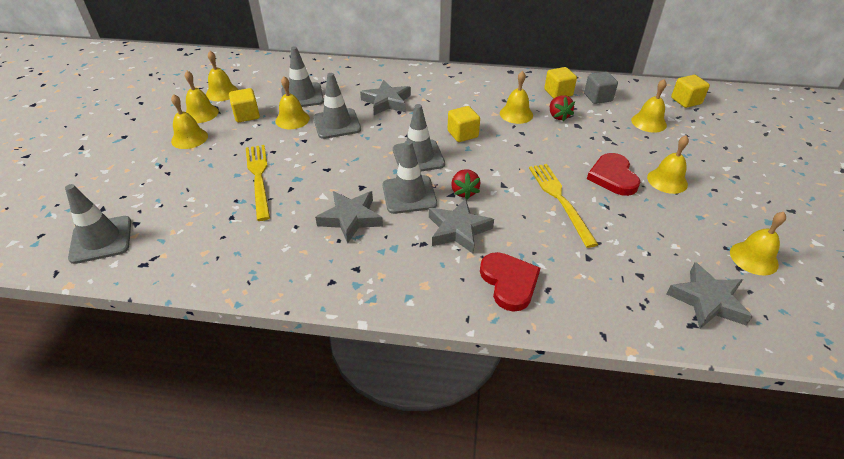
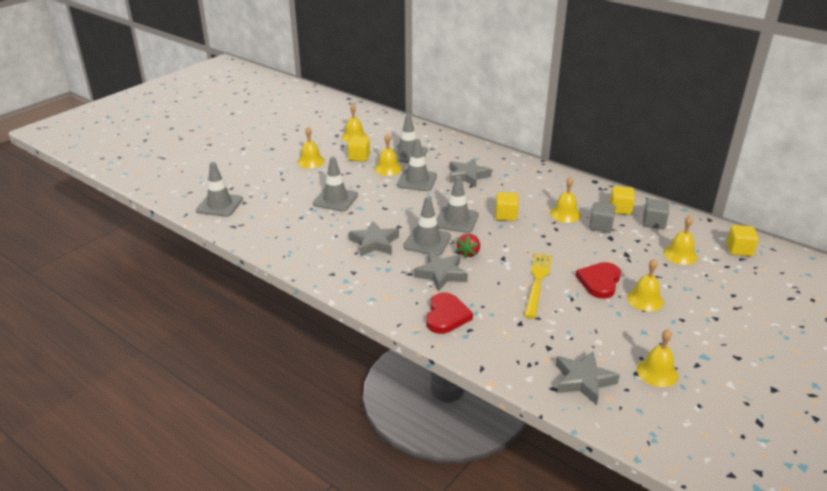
camera: 30 degrees right, 10 degrees down
yellow bell [185,71,219,123] -> none
yellow fork [246,145,270,221] -> grey traffic cone [313,157,358,212]
red strawberry [550,95,575,122] -> grey cube [589,202,616,233]

